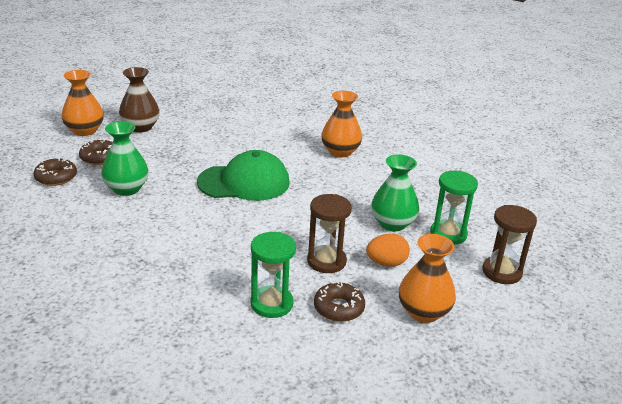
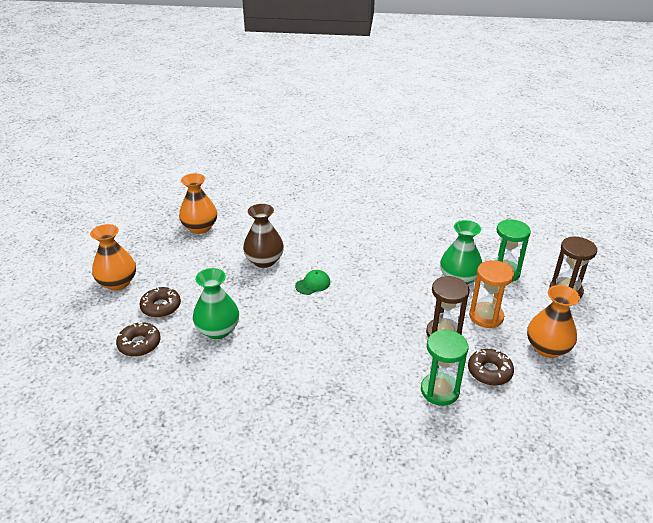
camera: 25 degrees left, 5 degrees up
brown vase [119,67,160,132] -> brown vase moved to [243,204,284,268]
green cap [197,150,289,201] -> green cap [295,270,330,295], size x0.42
orange vase [321,91,362,157] -> orange vase moved to [179,173,217,234]
orange egg [366,233,410,267] -> orange hourglass [469,260,514,328]

